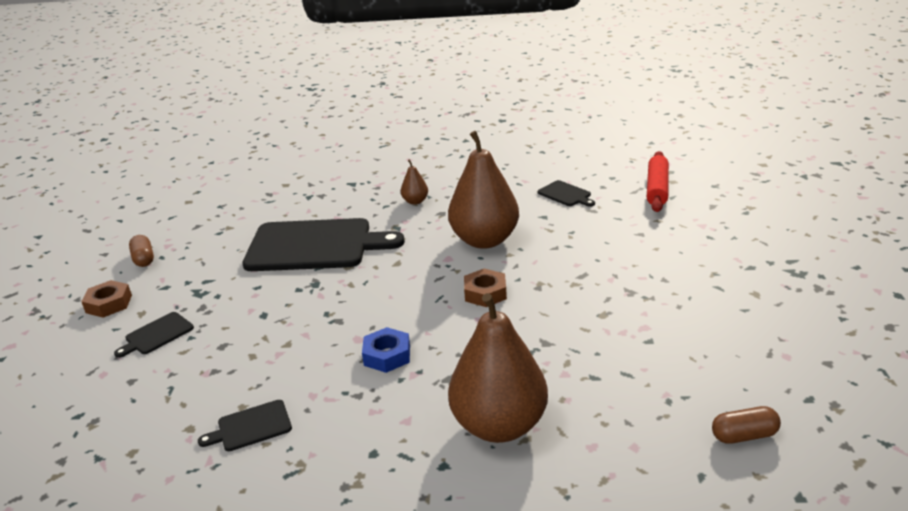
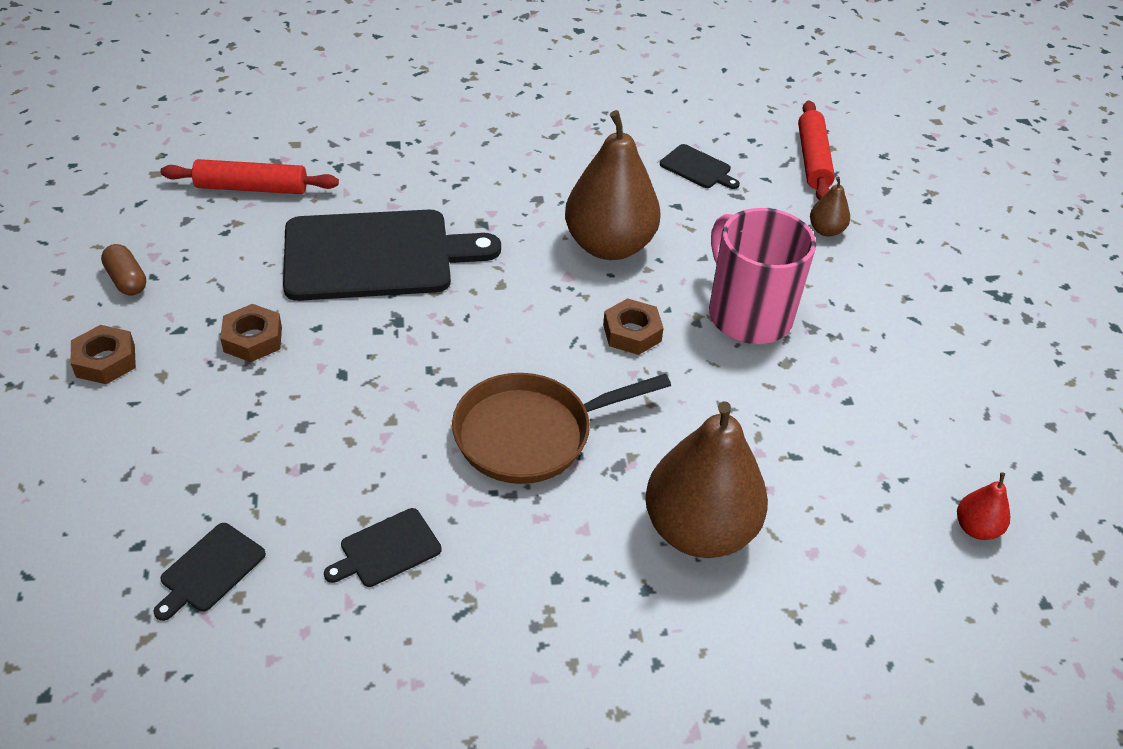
camera: 15 degrees left, 15 degrees up
black cutting board [114,312,194,358] -> black cutting board moved to [153,523,266,621]
blue nut [362,327,410,373] -> brown pan [452,373,671,484]
brown pear [401,159,428,205] -> brown pear moved to [810,177,850,237]
brown capsule [712,406,781,444] -> red pear [957,472,1010,540]
none -> red rolling pin [160,159,339,194]
none -> brown nut [220,304,282,362]
none -> pink mug [709,208,816,344]

